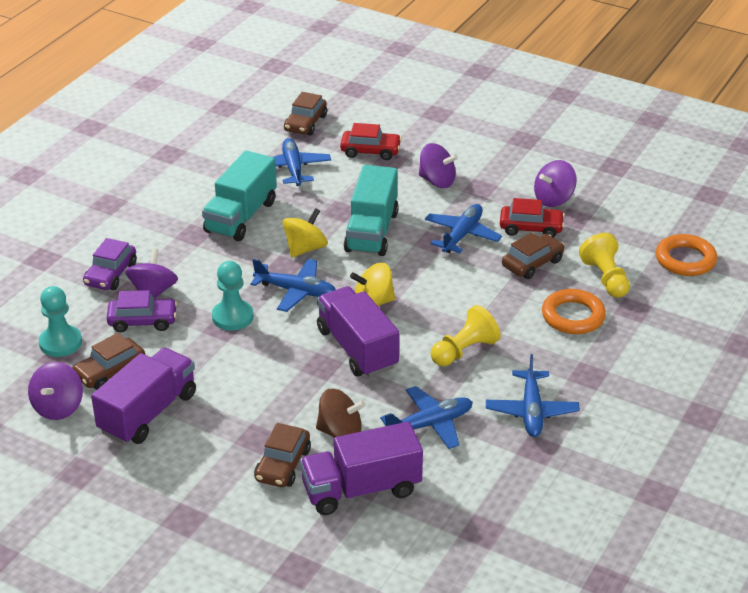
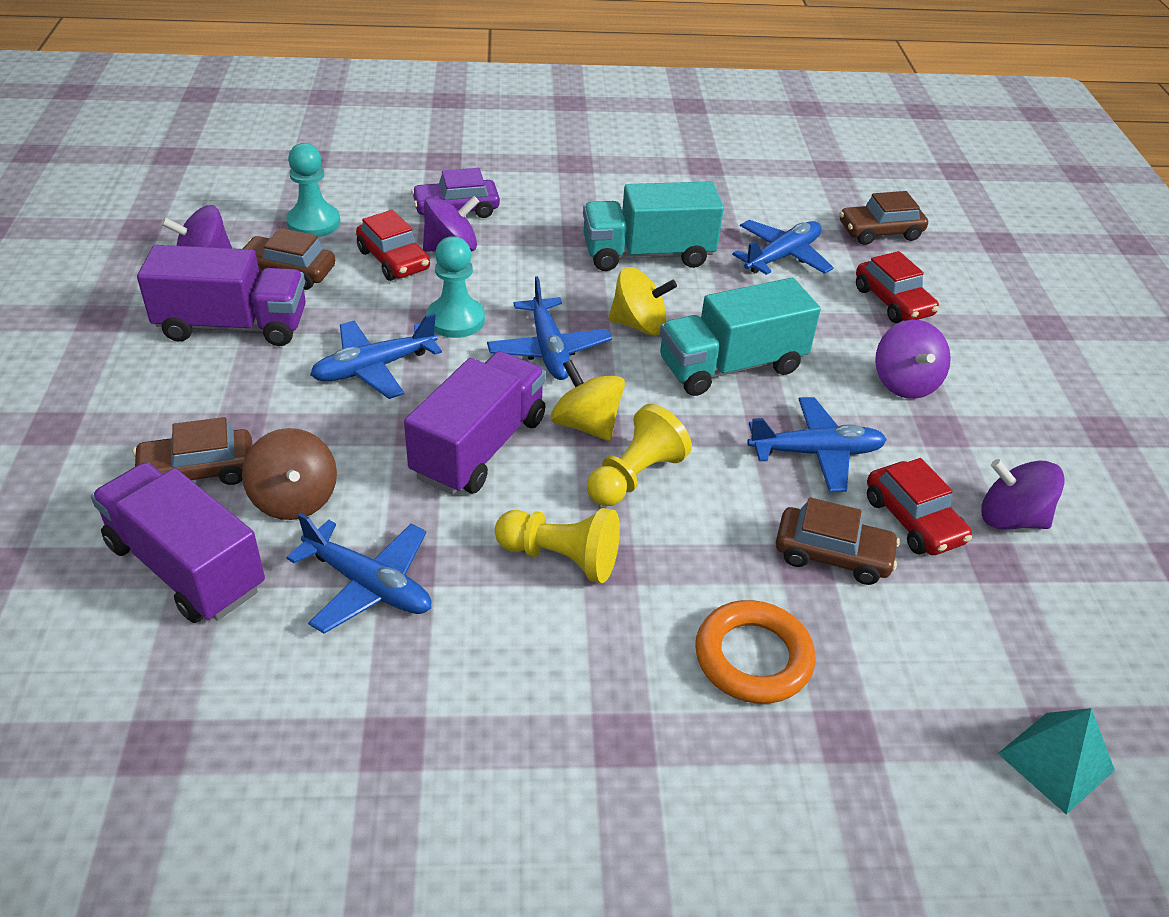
camera: 55 degrees right, 5 degrees up
purple car [107,290,177,332] -> red car [356,210,430,281]
blue plane [486,354,580,437] -> blue plane moved to [310,313,442,399]
yellow pawn [579,233,630,298] -> yellow pawn moved to [587,404,692,506]
orange ring [656,234,717,276] -> turquoise pyramid [998,708,1115,815]

